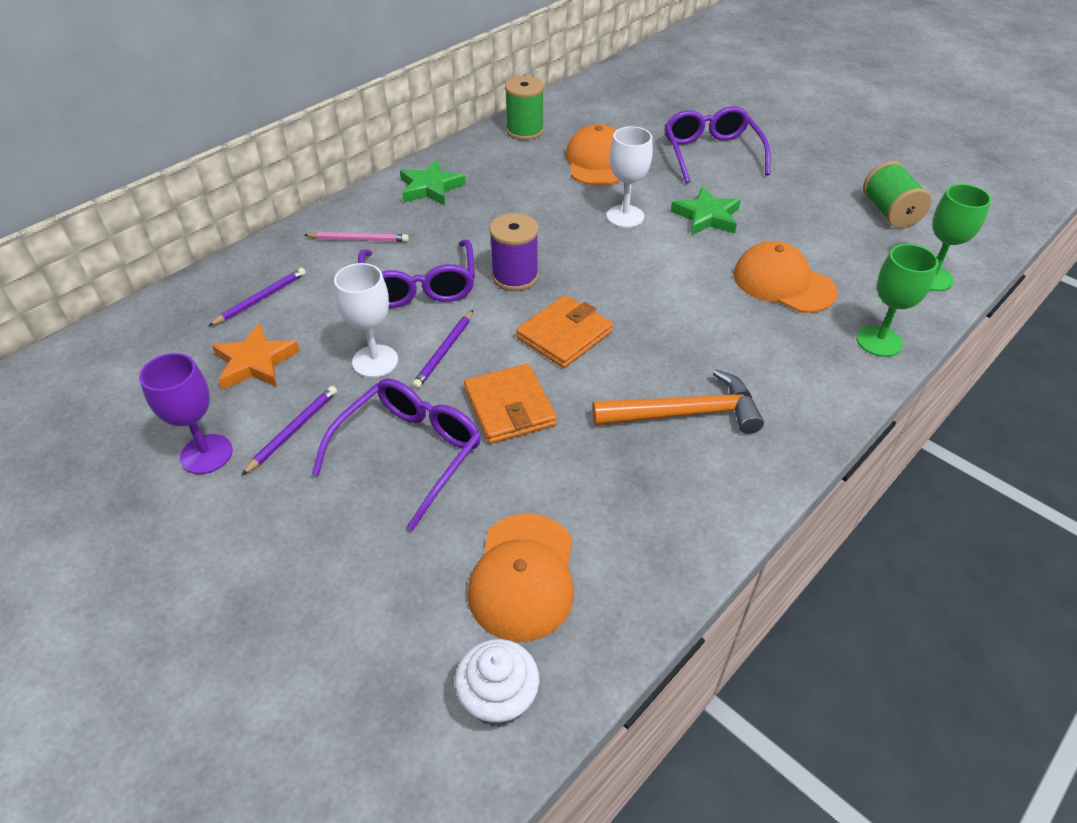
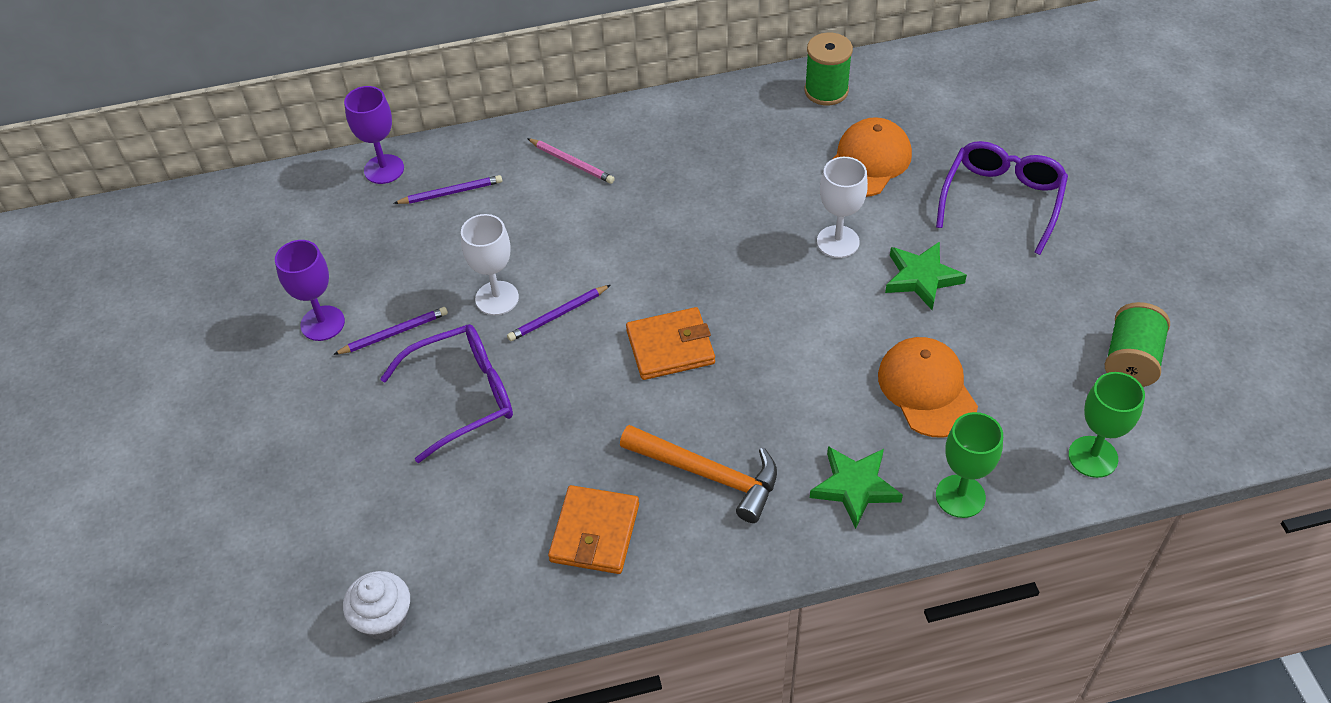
camera: 35 degrees right, 5 degrees up
orange star [212,323,300,390] -> none
purple glasses [358,239,475,308] -> none
green star [400,160,466,206] -> green star moved to [810,446,903,529]
orange wallet [464,364,557,444] -> orange wallet moved to [548,485,639,574]
orange cap [468,513,574,642] -> none
purple spool [489,213,539,291] -> none
none -> purple goblet [344,86,404,184]

